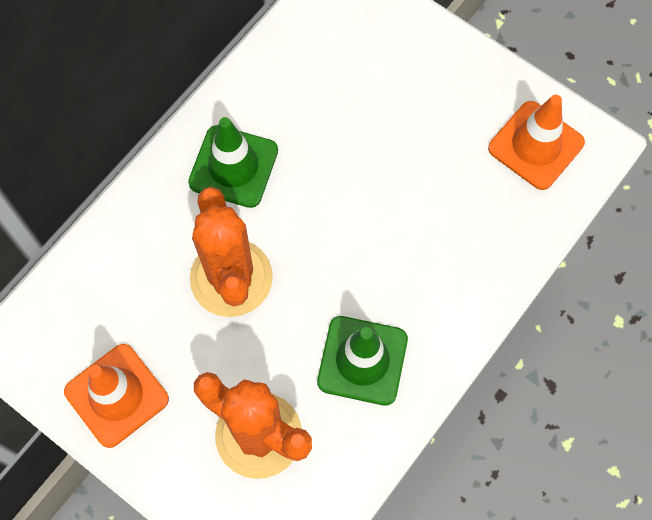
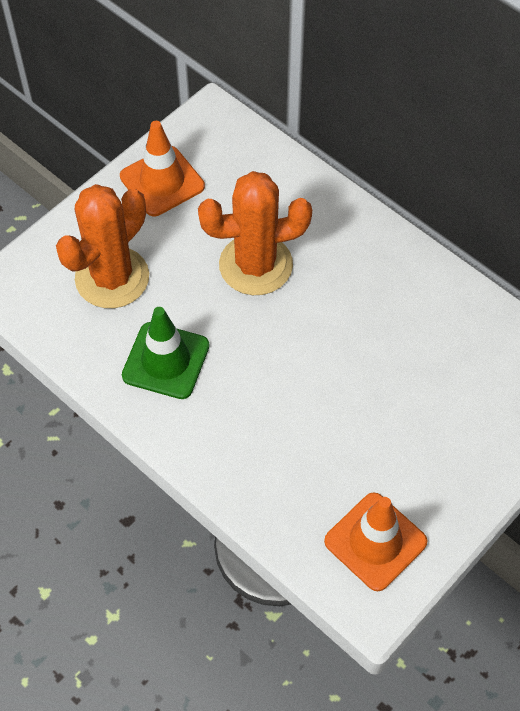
camera: 95 degrees right, 10 degrees down
green traffic cone [188,117,278,208] -> none

